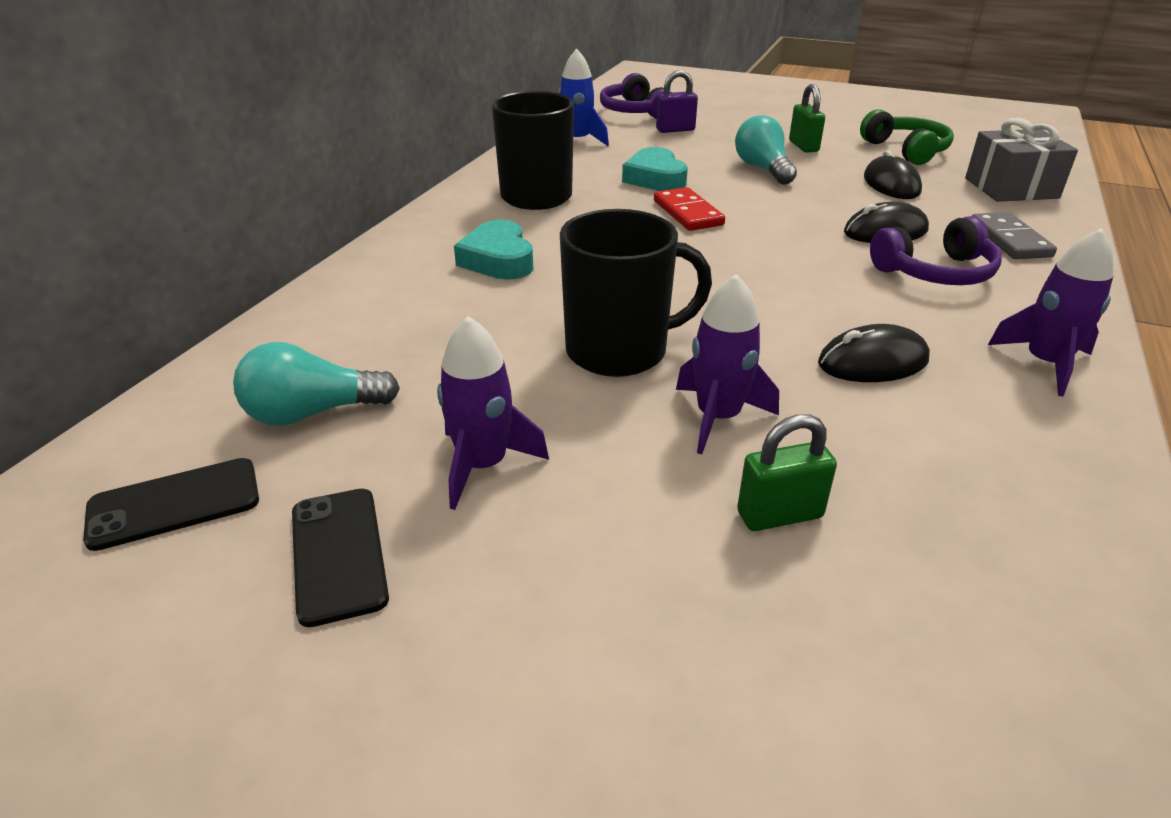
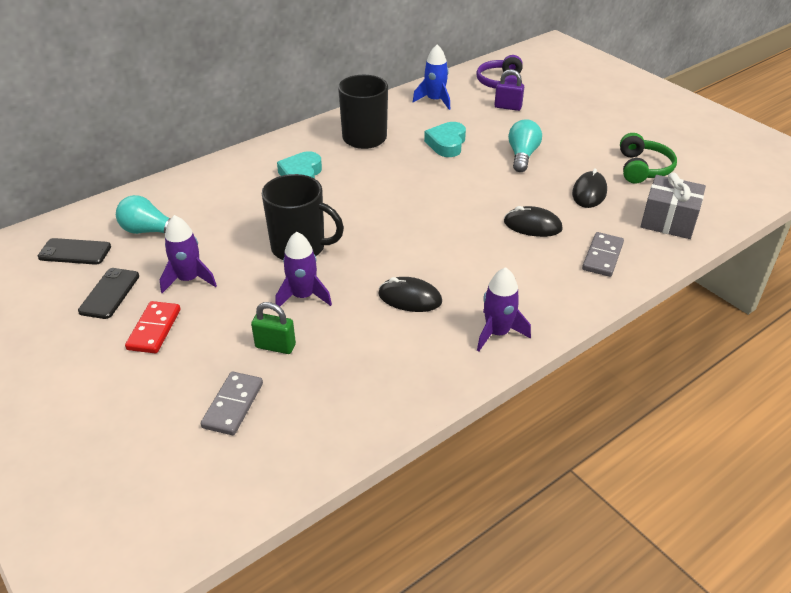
camera: 30 degrees right, 5 degrees up
red domino [654,187,725,231] -> red domino moved to [125,301,181,353]
green padlock [789,84,825,153] -> none
purple headphones [870,216,1002,285] -> none
none -> grey domino [201,372,263,435]

